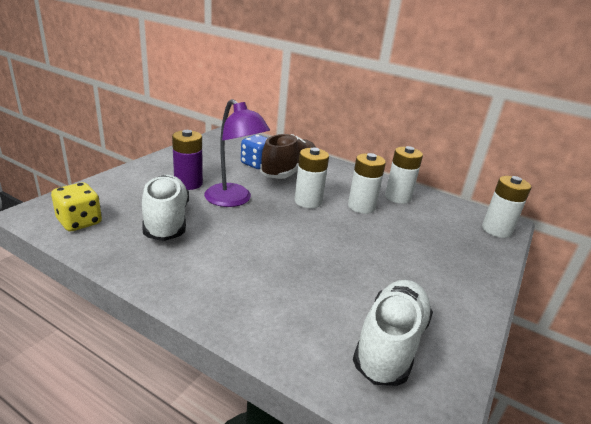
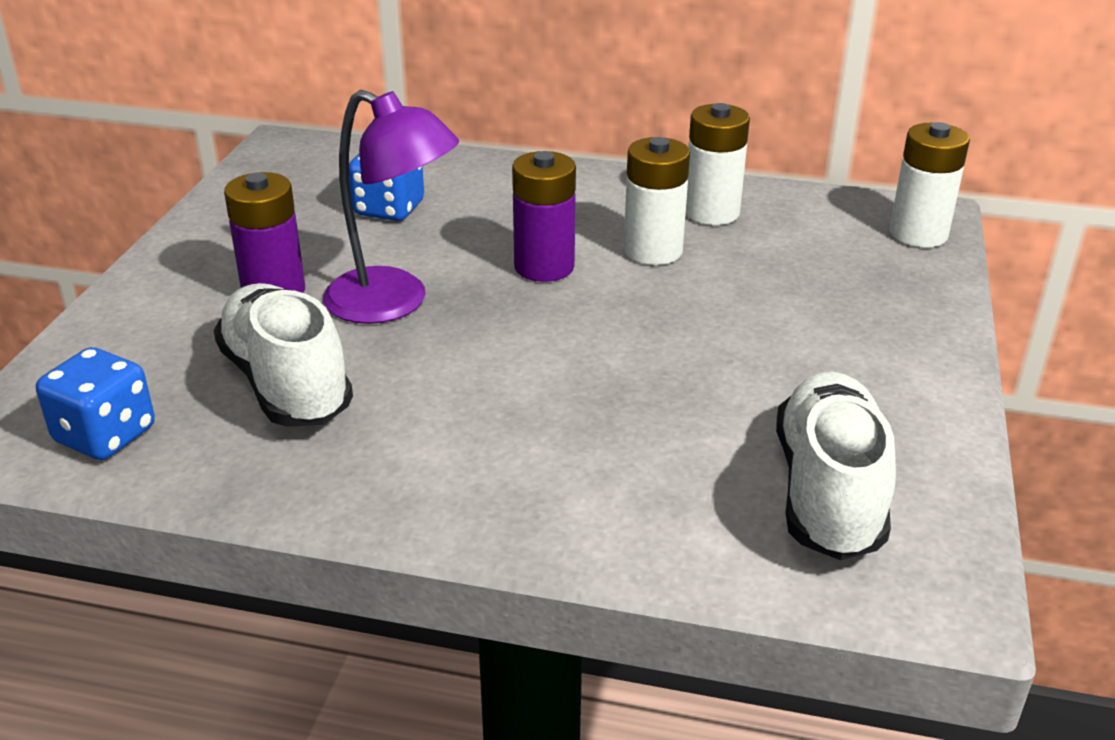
camera: 15 degrees left, 5 degrees up
yellow dice [51,182,102,231] -> blue dice [36,347,155,460]
brown shoe [260,134,316,179] -> none
white battery [295,148,329,208] -> purple battery [512,151,576,282]

